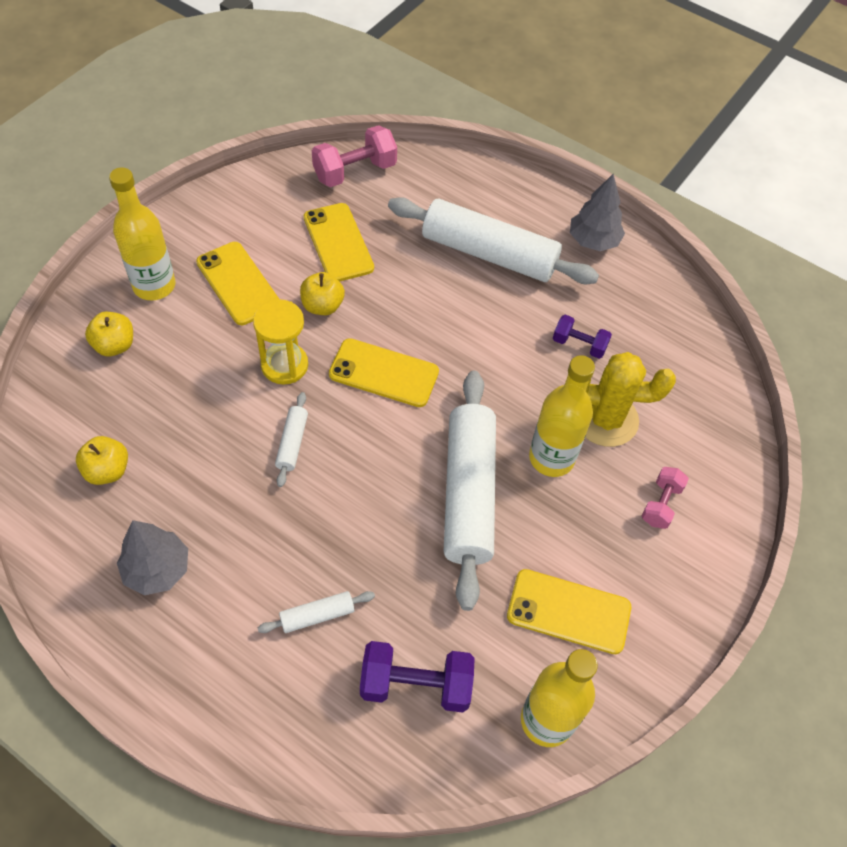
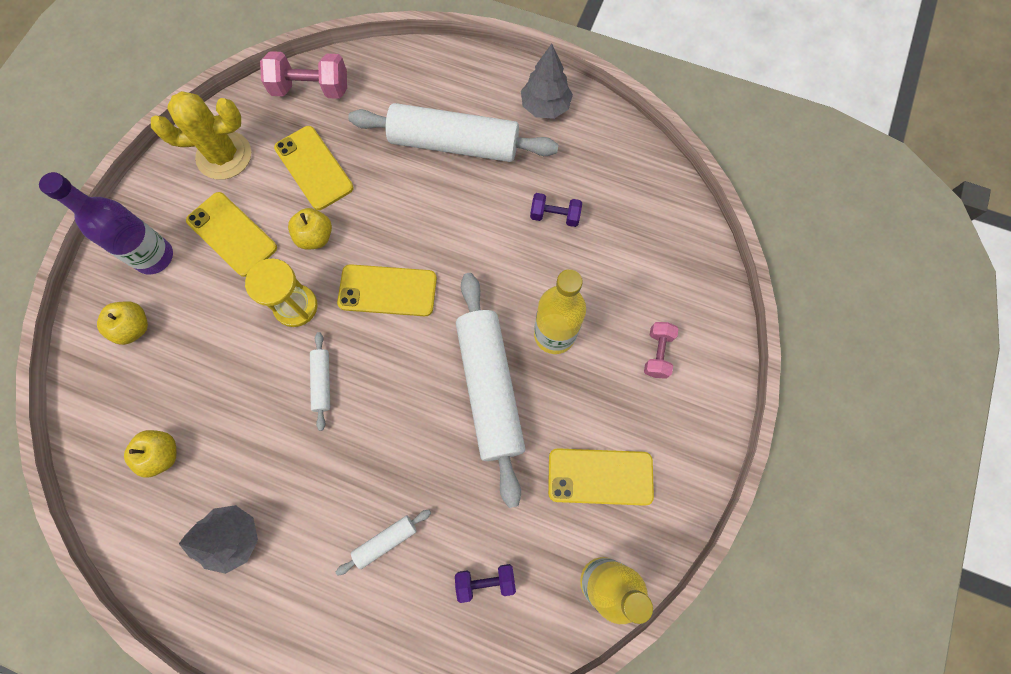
camera: 10 degrees left, 15 degrees up
yellow bottle [109,168,175,300] -> purple bottle [39,172,173,275]
pink dumbbell [312,125,397,187] -> pink dumbbell turned 45 degrees clockwise [260,51,347,99]
purple dumbbell [360,641,475,713] -> purple dumbbell [455,564,516,603], size x0.61
yellow cactus [585,352,676,447] -> yellow cactus moved to [151,91,251,180]

